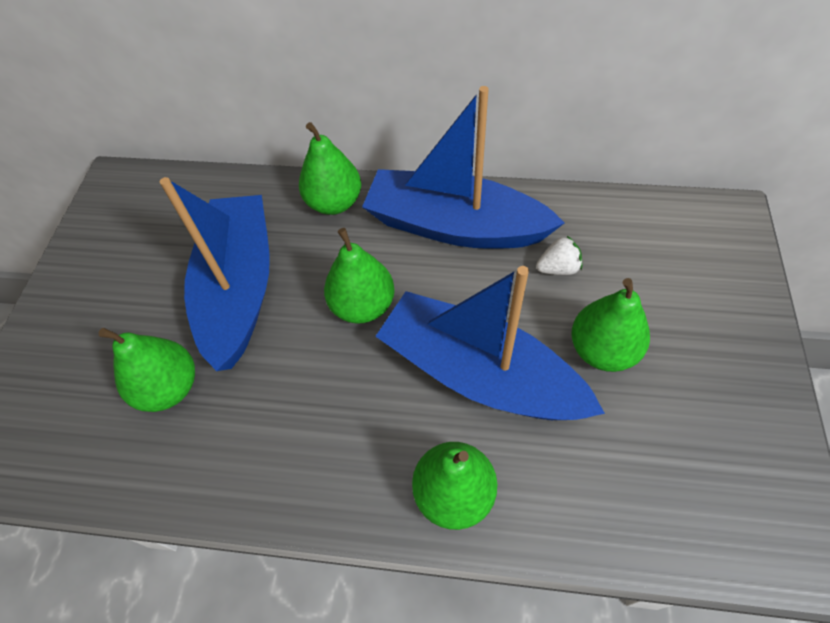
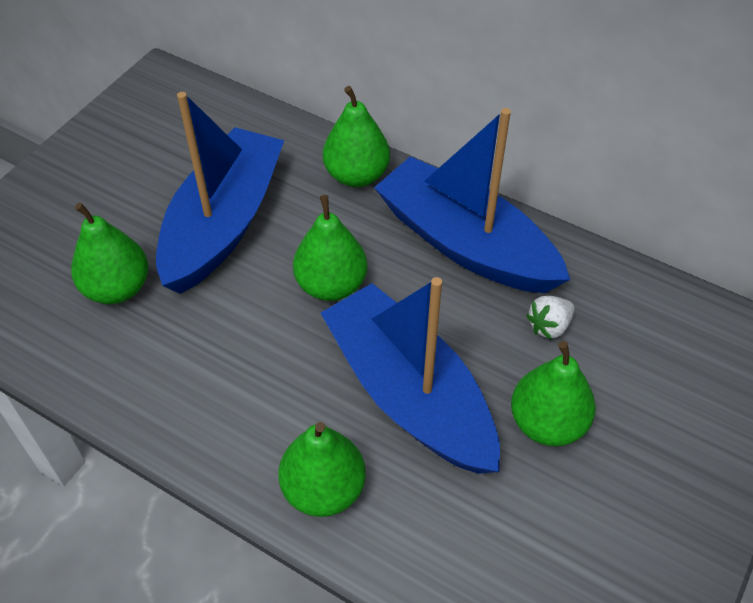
camera: 20 degrees right, 5 degrees down
white strawberry [536,236,582,275] -> white strawberry turned 135 degrees clockwise [526,296,575,339]

